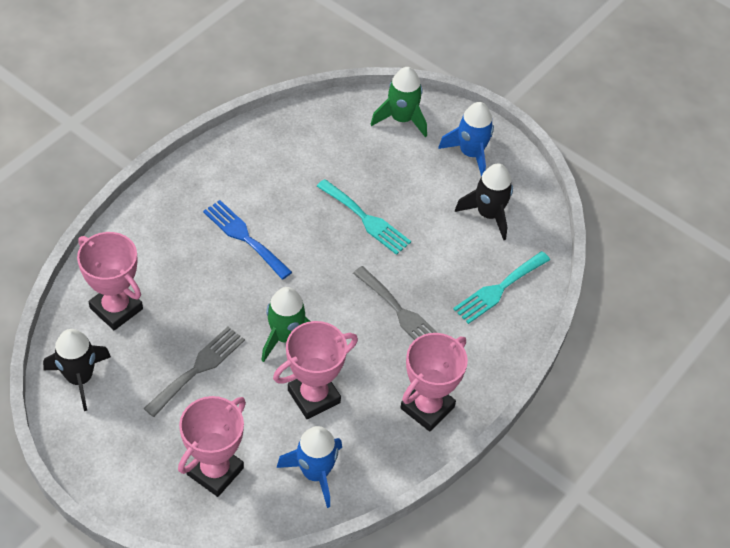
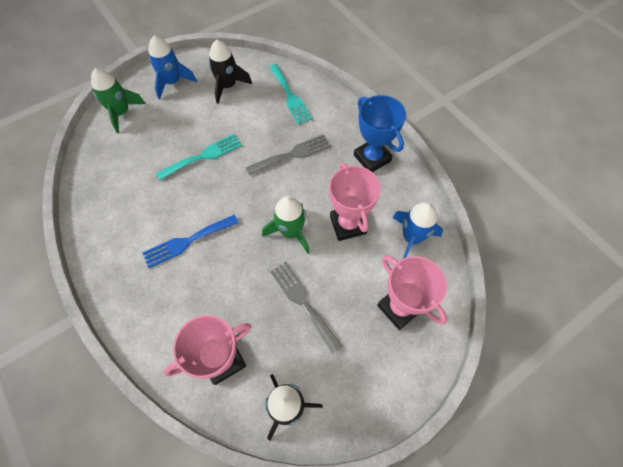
camera: 70 degrees left, 10 degrees up
pink trophy [400,333,468,432] -> blue trophy [354,95,406,172]

